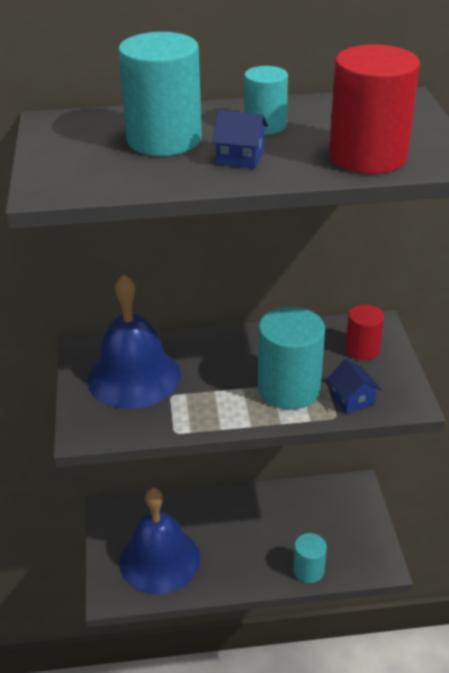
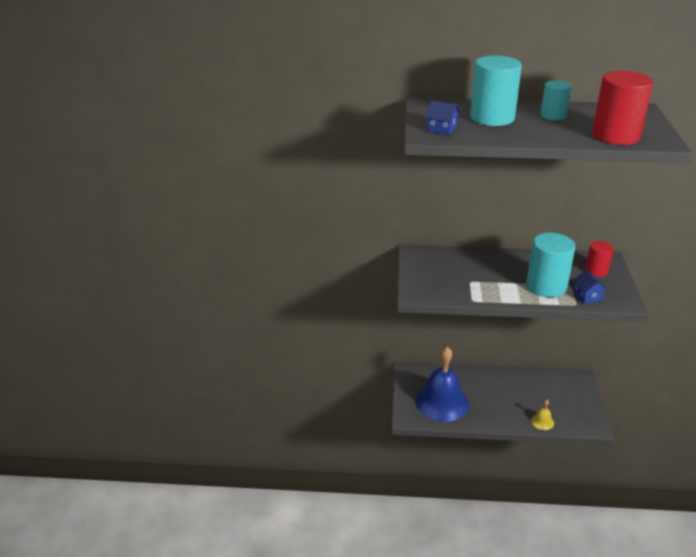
camera: 10 degrees right, 5 degrees down
blue bell [88,274,181,409] -> none
blue house [212,110,268,168] -> blue house moved to [426,100,460,135]
turquoise cylinder [293,533,327,583] -> yellow bell [531,400,554,430]

